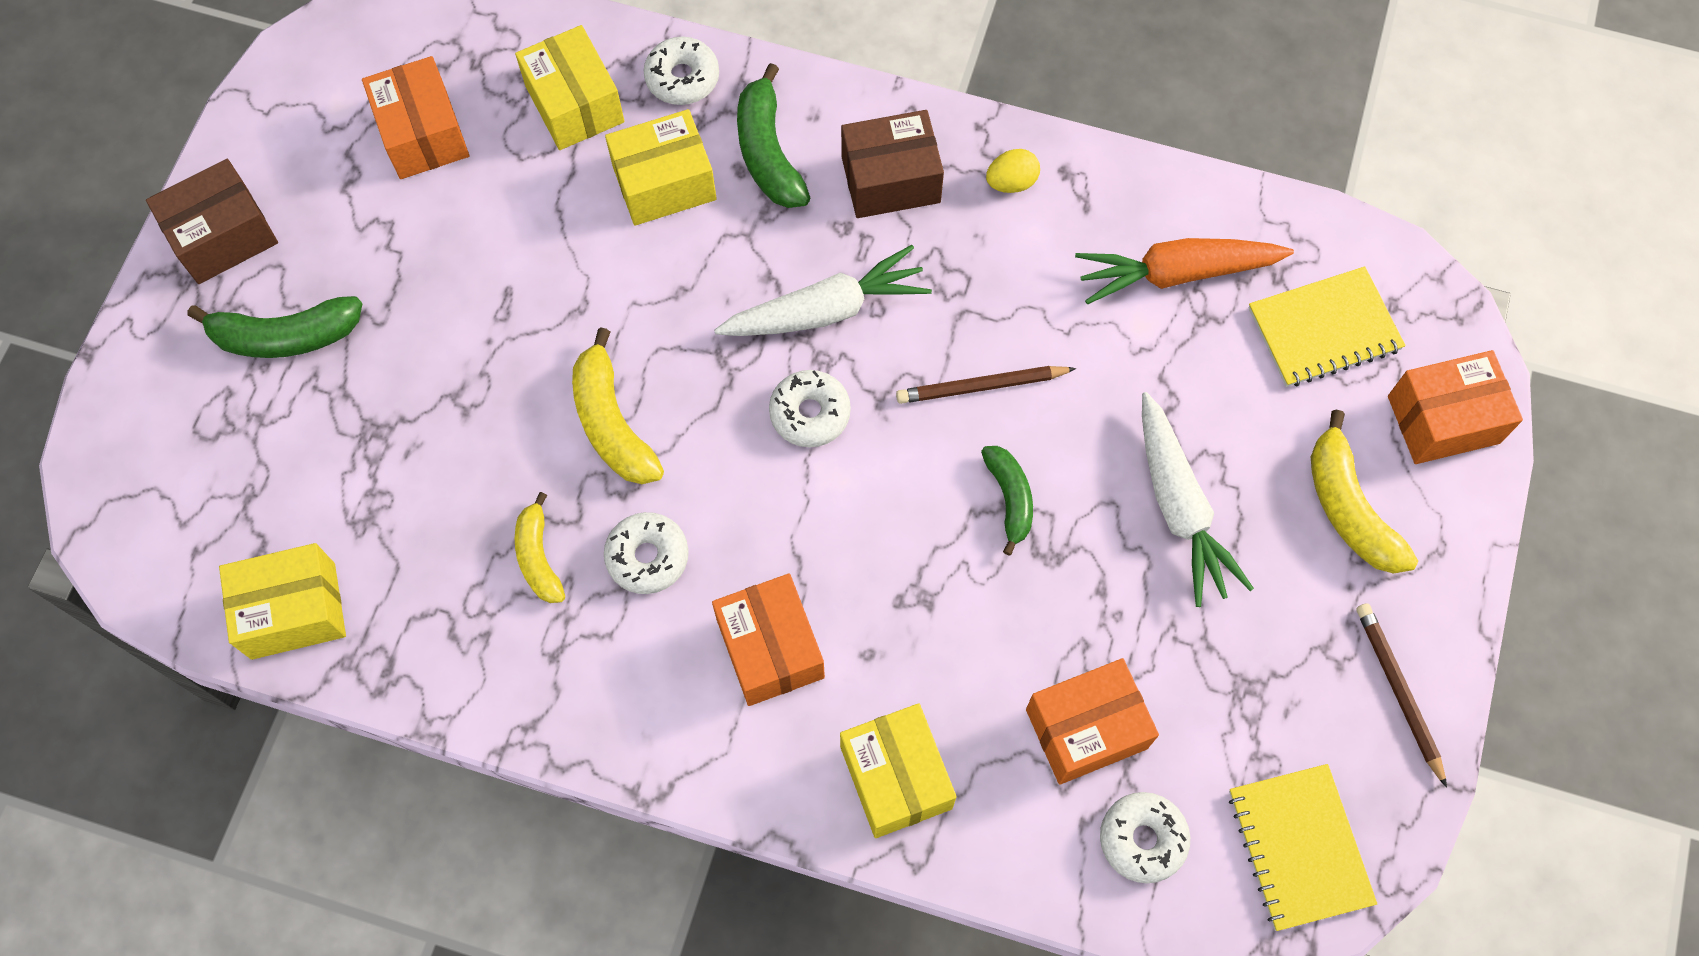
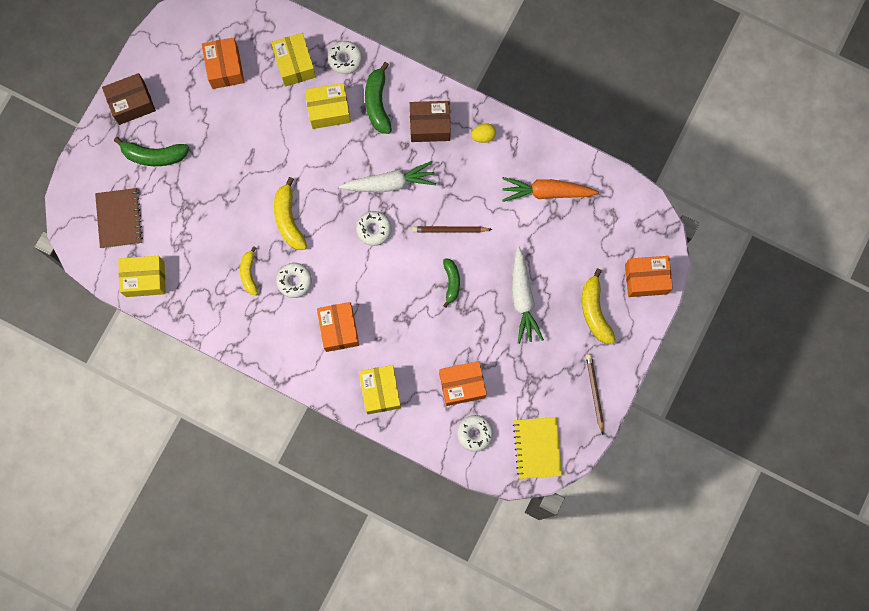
camera: 10 degrees right, 10 degrees up
yellow notebook [1249,266,1406,387] -> none
none -> brown notebook [95,188,143,248]

